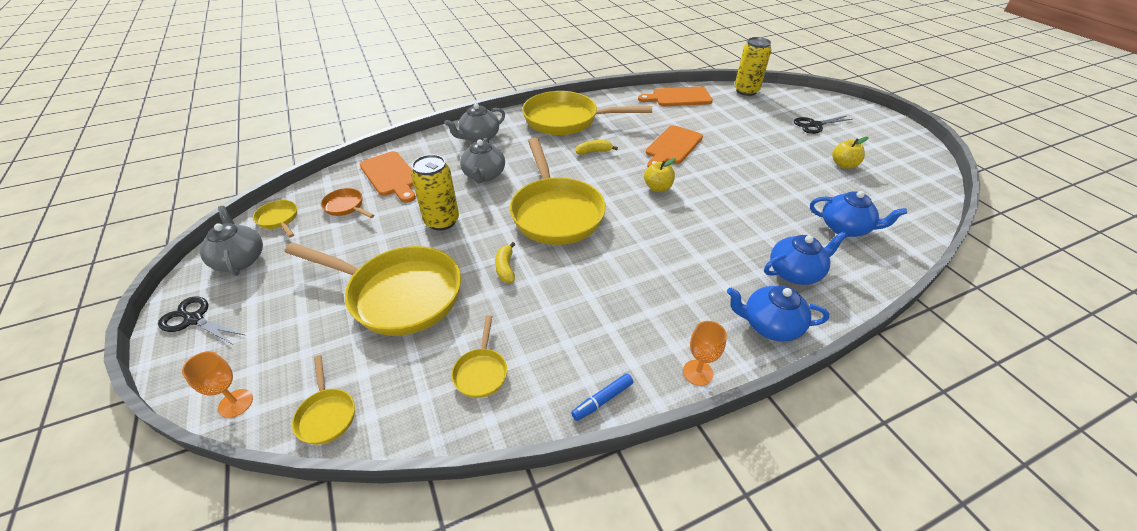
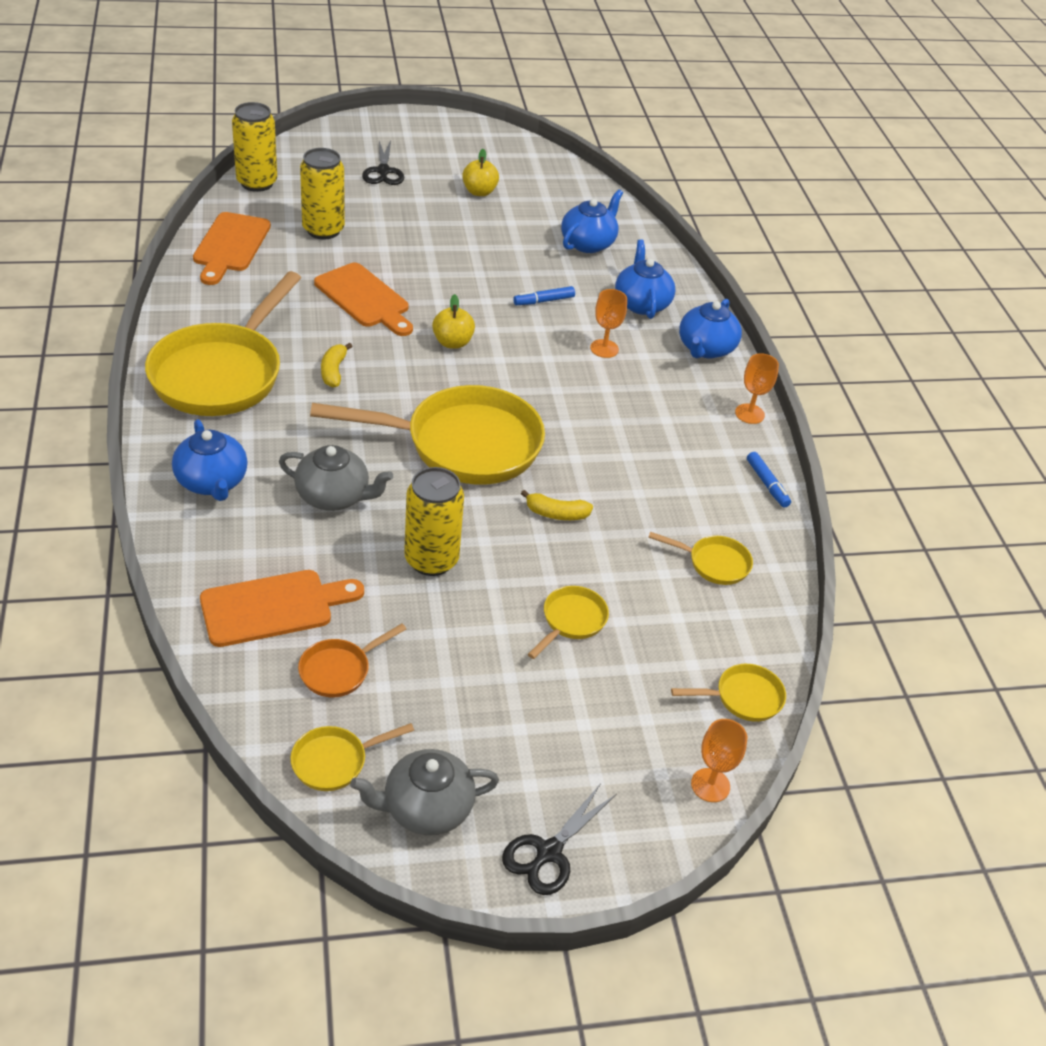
camera: 80 degrees left, 0 degrees up
yellow pan [284,242,461,336] -> yellow pan [528,586,609,659], size x0.43
grey teapot [444,103,505,142] -> blue teapot [172,419,248,501]
none -> yellow can [300,148,345,239]
none -> blue marker [513,286,575,305]
none -> orange goblet [590,289,627,358]

